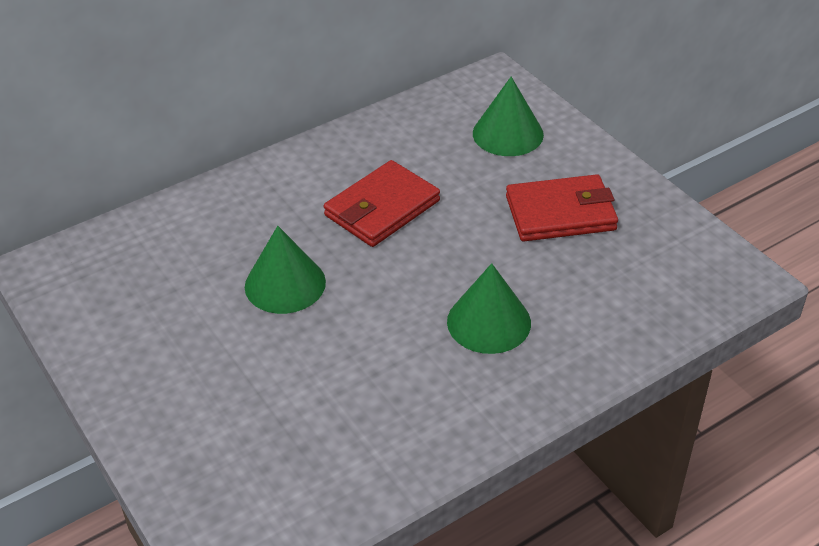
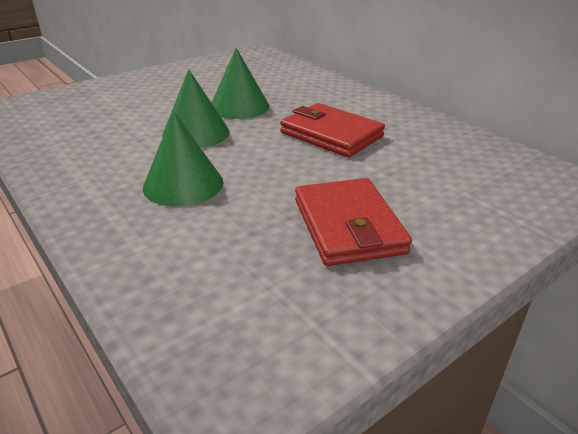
camera: 85 degrees right, 10 degrees down
green cone [473,77,544,156] -> green cone moved to [162,69,230,148]

